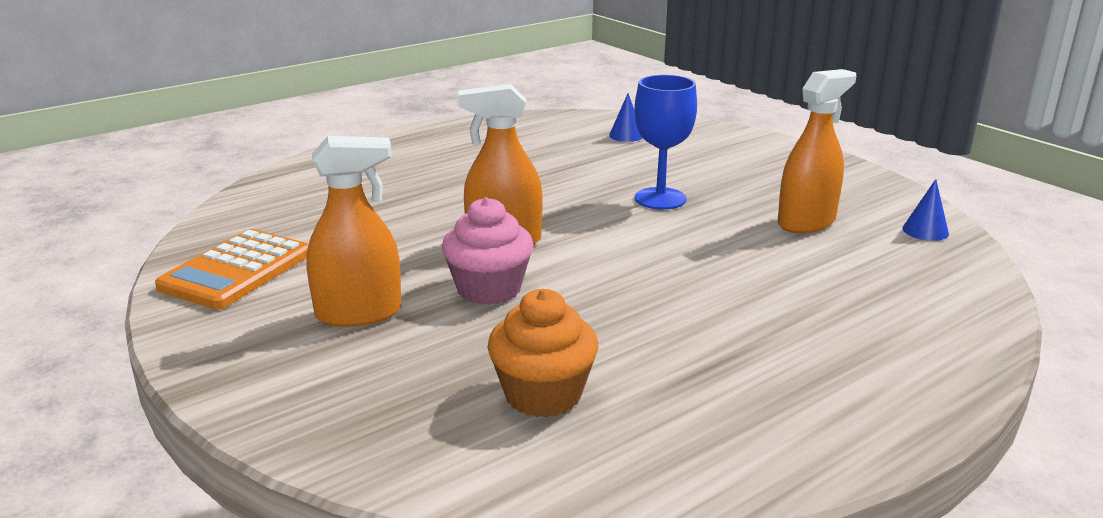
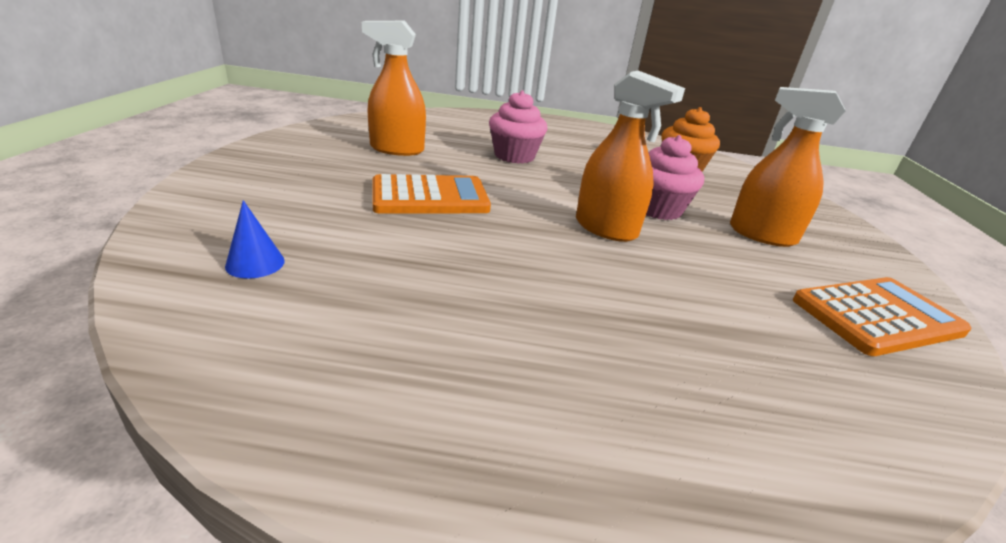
camera: 140 degrees left, 5 degrees up
blue goblet [634,75,697,210] -> orange calculator [372,174,491,214]
blue cone [902,179,949,241] -> none
none -> pink cupcake [489,90,548,163]

